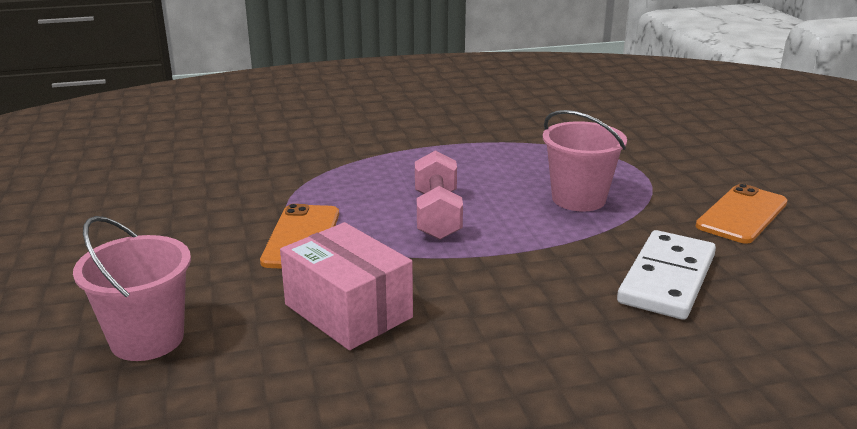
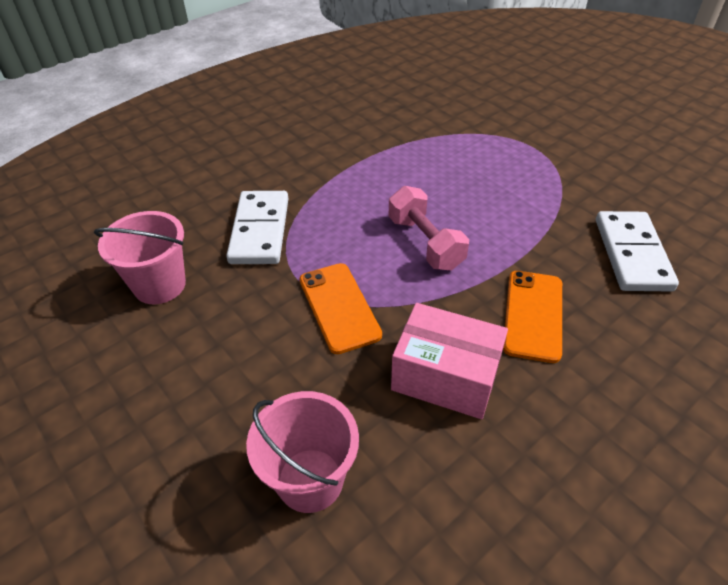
camera: 25 degrees left, 20 degrees up
pink bucket [543,110,627,212] -> pink bucket moved to [94,211,186,304]
orange phone [696,184,787,244] -> orange phone moved to [503,271,562,363]
none -> white domino [226,191,289,264]

